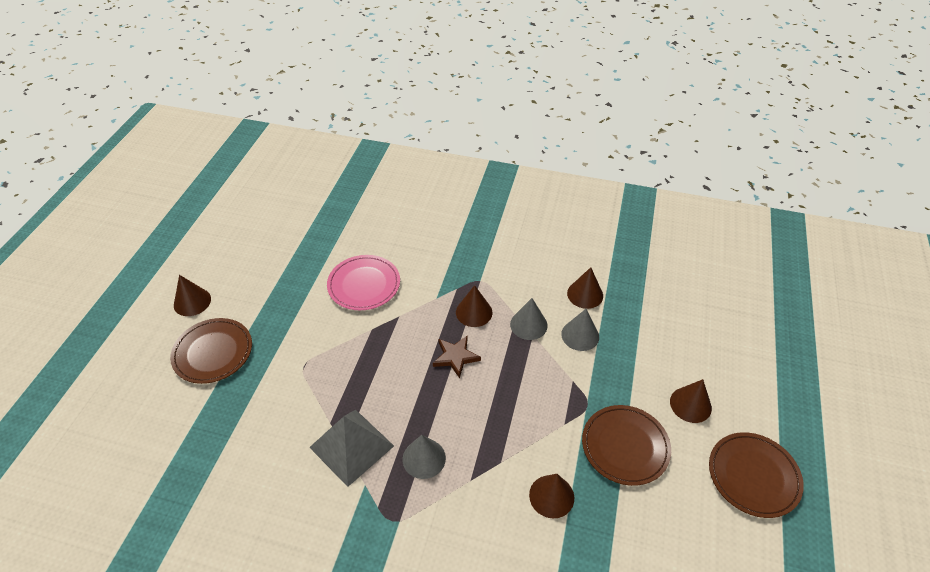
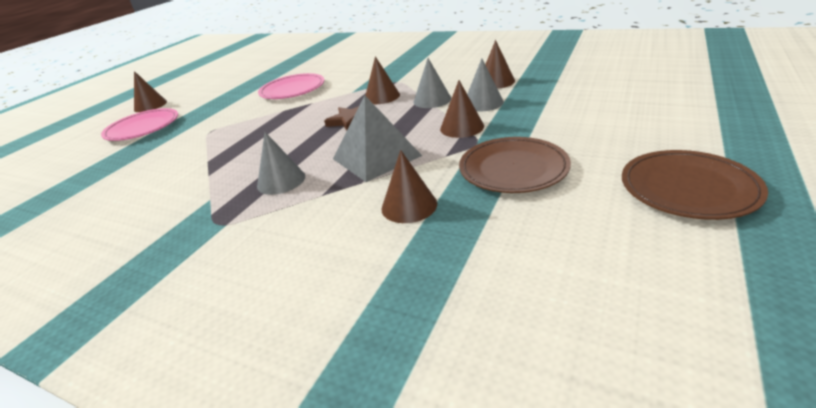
camera: 15 degrees right, 15 degrees down
brown plate [170,318,252,384] -> pink plate [101,108,178,141]
grey pyramid [309,409,394,487] -> grey pyramid moved to [333,96,422,182]
brown cone [670,379,712,423] -> brown cone moved to [440,80,484,138]

